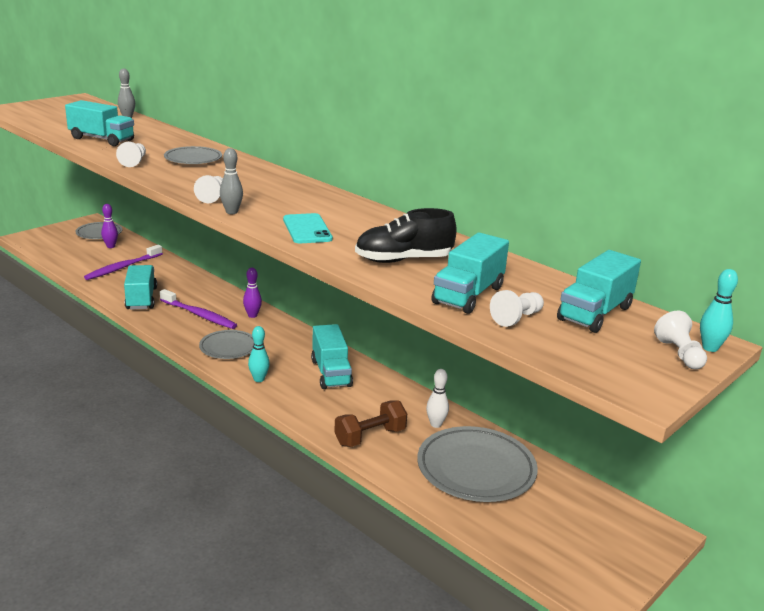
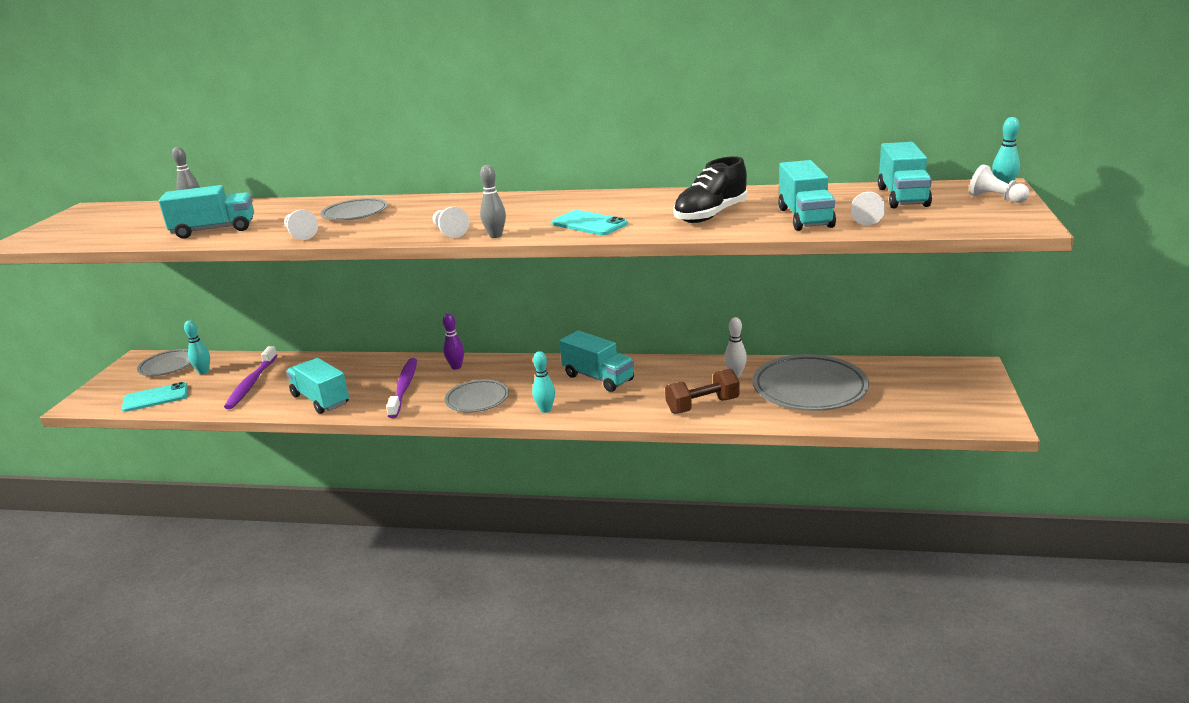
camera: 30 degrees left, 0 degrees up
purple bowling pin [101,204,118,248] -> turquoise bowling pin [184,320,210,374]
purple toothbrush [160,289,237,329] -> purple toothbrush turned 90 degrees counterclockwise [386,358,417,418]
brown dumbbell [334,400,407,447] -> brown dumbbell turned 45 degrees clockwise [665,369,740,414]
none -> turquoise phone [122,382,188,412]

